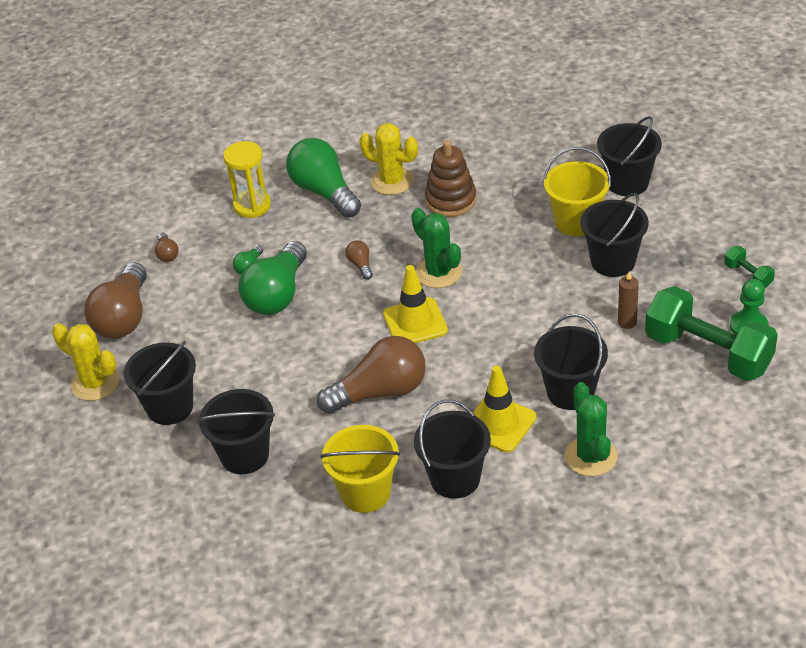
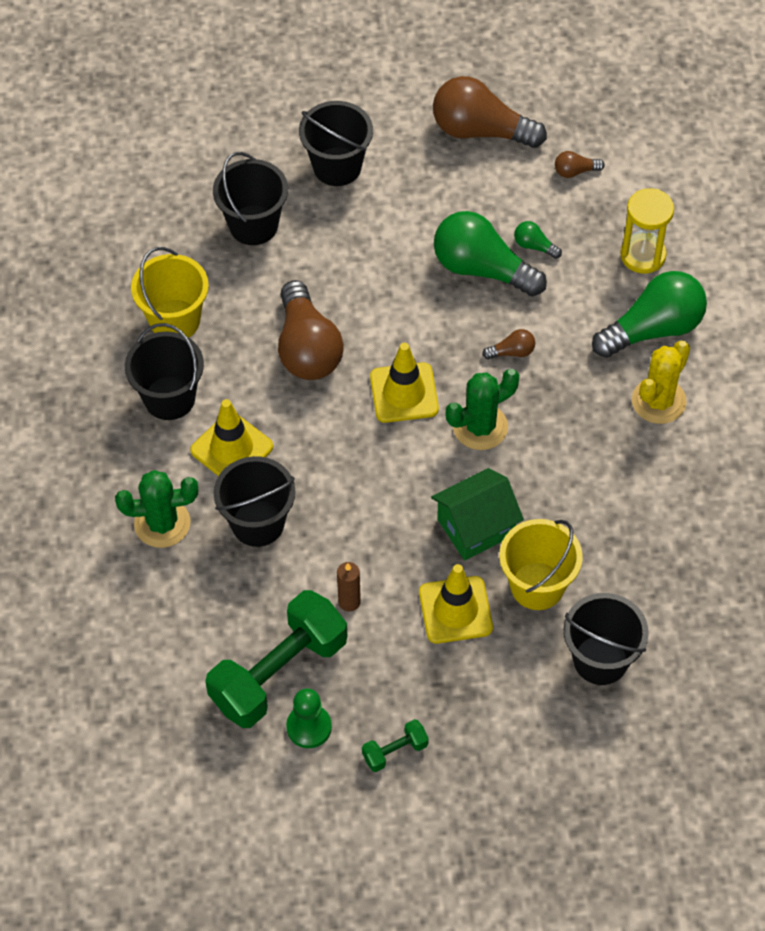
camera: 95 degrees right, 15 degrees up
yellow cactus [52,323,119,401] -> none
brown stacking toy [425,140,477,217] -> none
black bucket [580,193,649,277] -> yellow traffic cone [419,564,493,644]
none -> green house [431,468,524,560]

